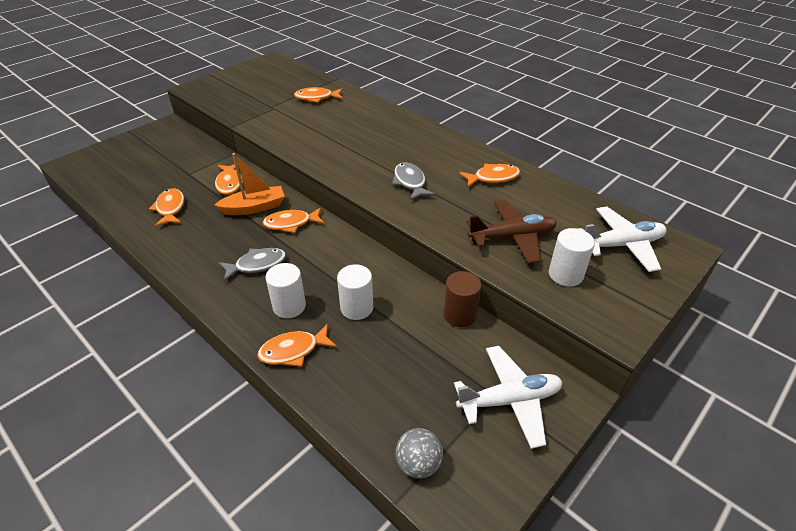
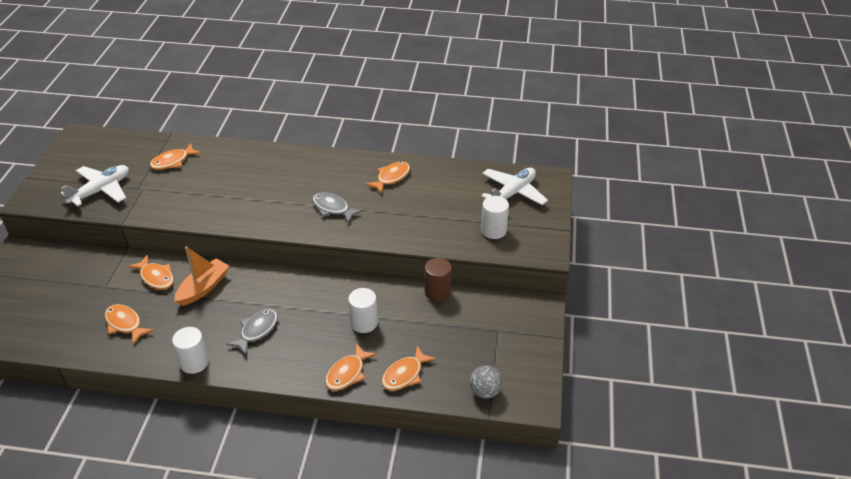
camera: 35 degrees left, 0 degrees up
orange fish [263,207,325,233] -> orange fish moved to [382,346,436,391]
white cylinder [265,263,306,318] -> white cylinder moved to [172,327,209,374]
white plane [454,346,563,449] -> white plane moved to [61,165,129,207]
brown plane [467,200,557,264] -> none

